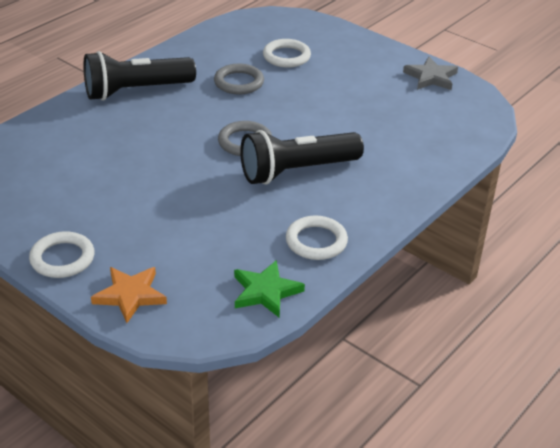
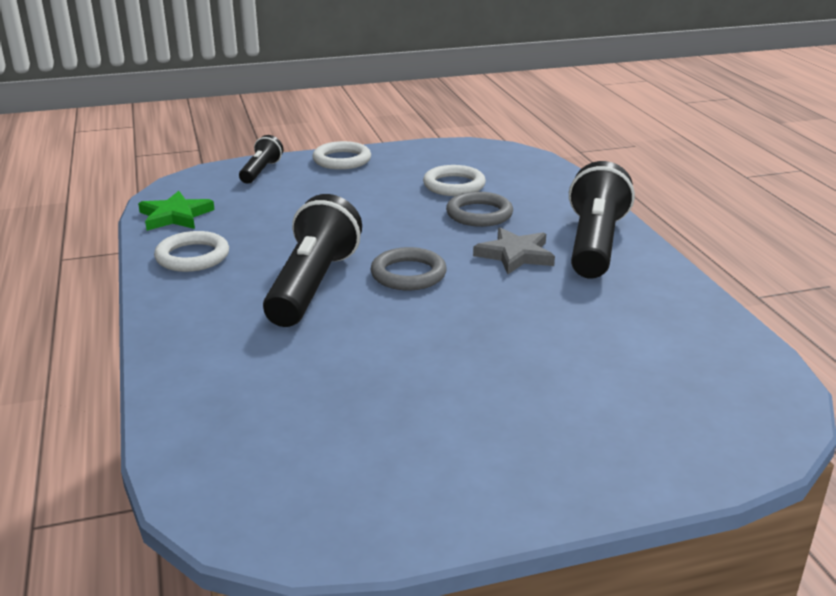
camera: 125 degrees right, 10 degrees down
orange star [91,267,167,323] -> black flashlight [239,135,283,183]
grey ring [214,64,264,95] -> grey ring moved to [446,192,513,227]
white ring [263,39,311,68] -> white ring moved to [423,165,486,196]
grey star [403,57,458,90] -> grey star moved to [473,227,555,274]

